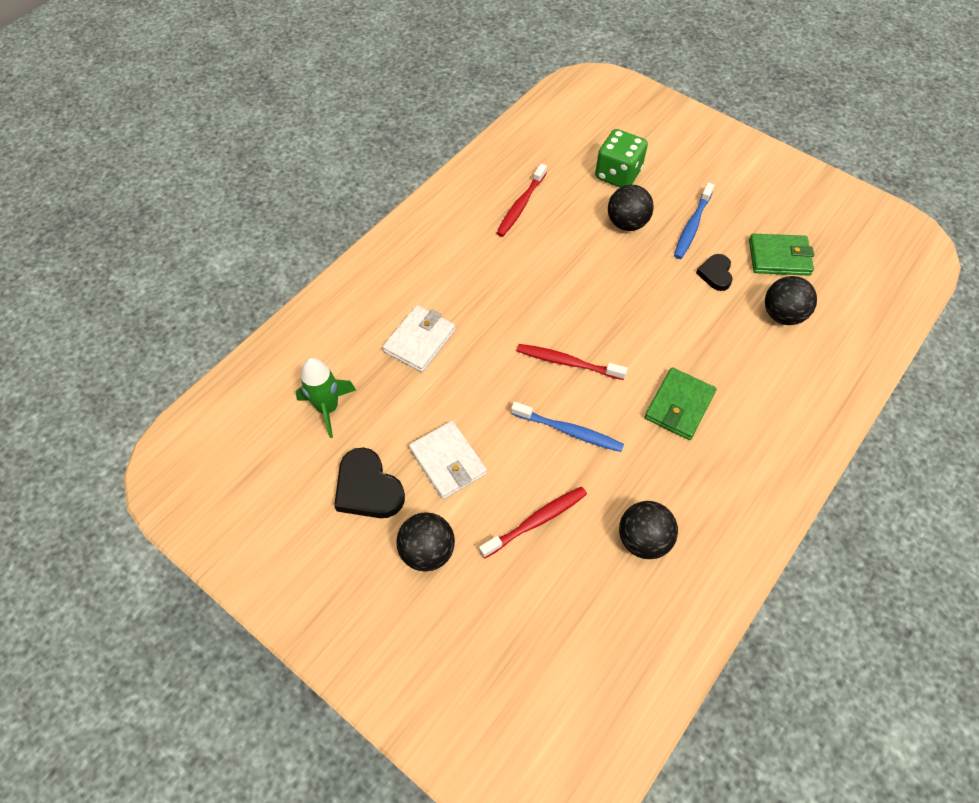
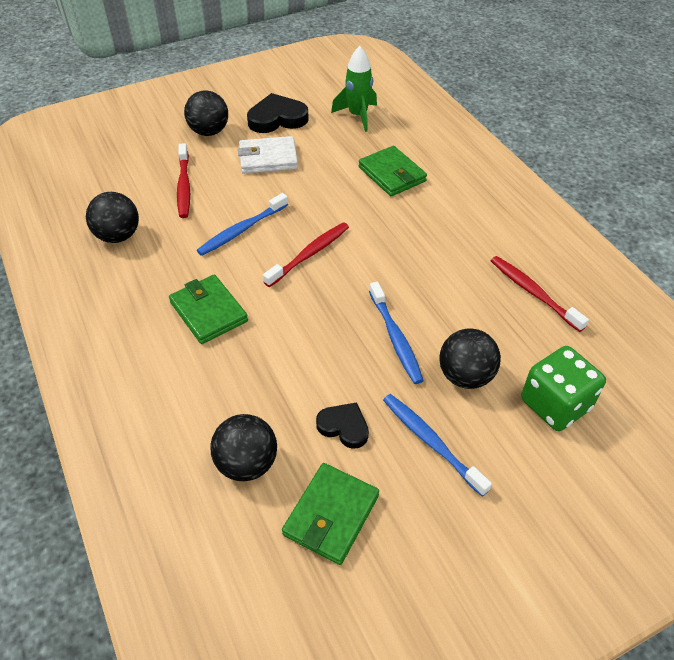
camera: 115 degrees right, 10 degrees down
white wallet [383,305,455,372] -> green wallet [359,146,427,196]
none -> blue toothbrush [369,282,424,384]

